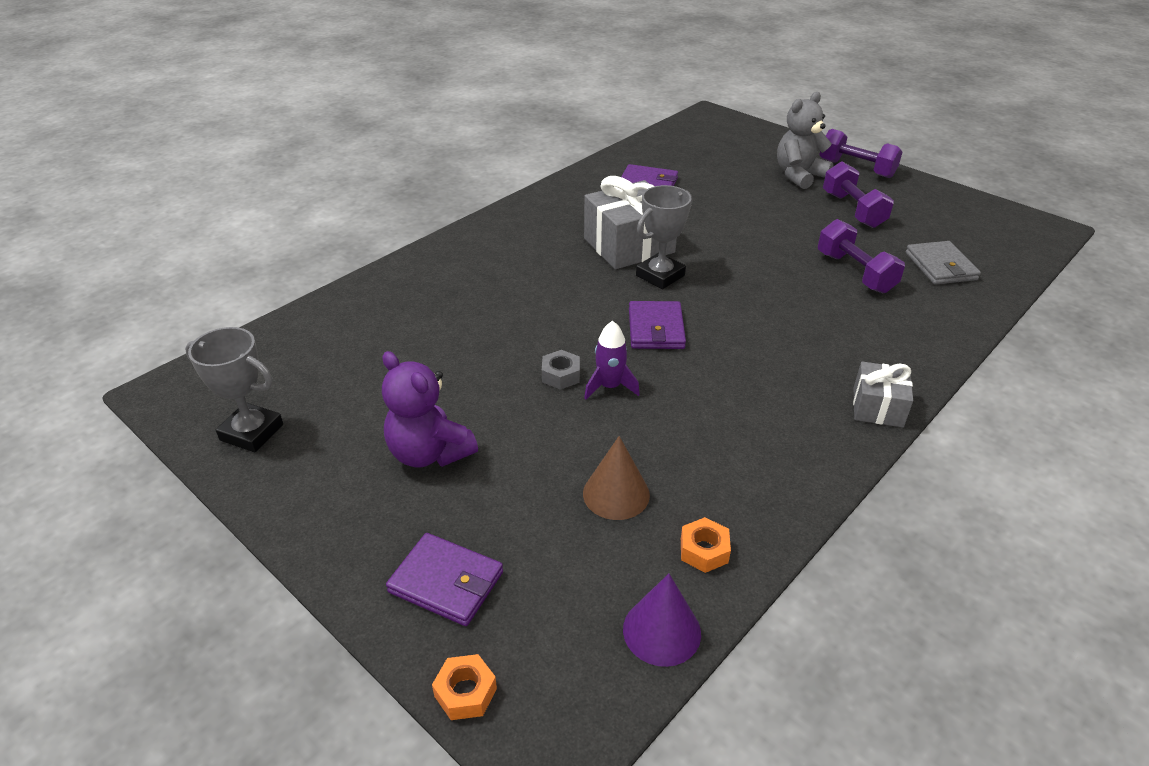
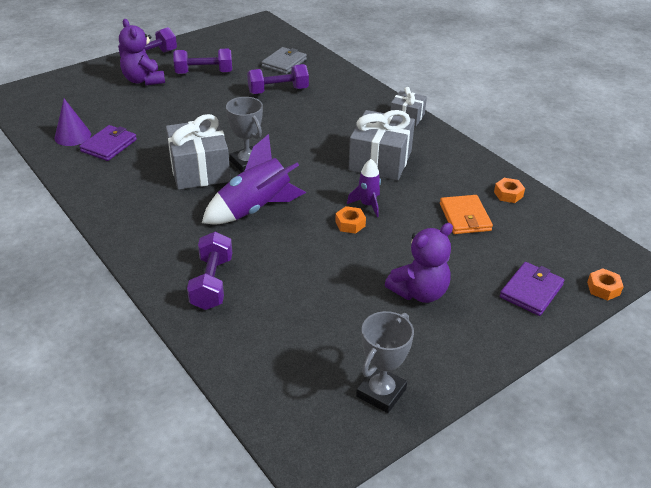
camera: 80 degrees left, 0 degrees up
grey nut [542,350,580,390] -> orange nut [335,206,366,234]
brown cone [583,436,650,520] -> orange wallet [440,195,493,234]
purple cone [623,574,701,667] -> purple cone moved to [54,99,91,146]
purple wallet [629,301,686,349] -> none
grey teddy bear [777,92,834,189] -> purple teddy bear [119,19,165,85]
grey wallet [905,241,981,285] -> grey wallet turned 60 degrees counterclockwise [261,47,307,74]
none -> purple dumbbell [187,232,232,310]
none -> purple rocket [202,134,306,224]
none -> grey gift [348,110,415,181]

